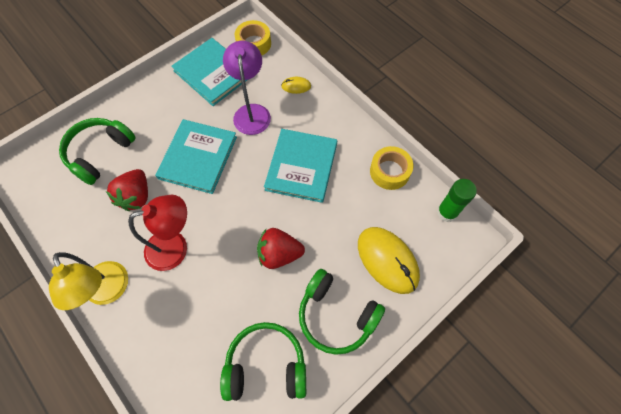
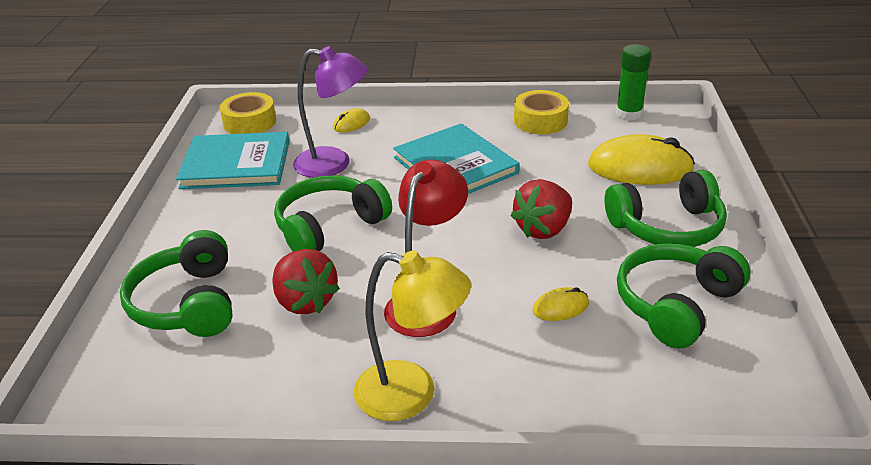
camera: 45 degrees left, 30 degrees down
turquoise book [155,119,237,194] -> green headphones [274,175,392,252]
purple lamp [223,41,271,135] -> purple lamp turned 150 degrees clockwise [293,46,368,178]
none -> yellow mouse [532,287,589,321]

